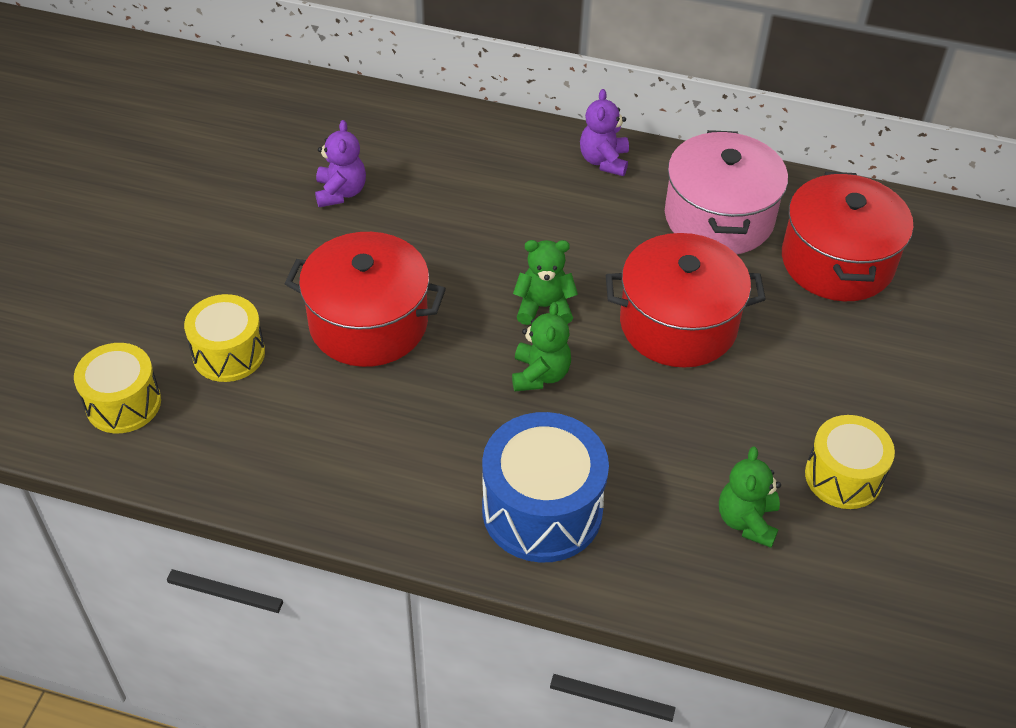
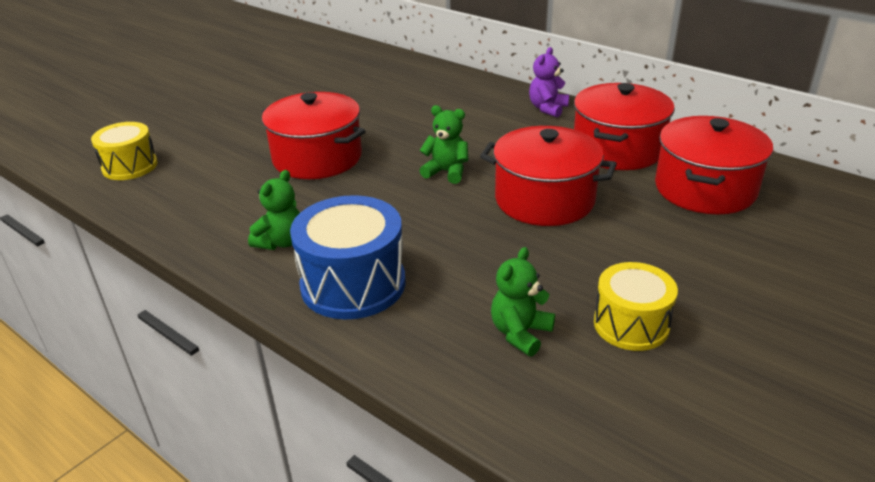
camera: 25 degrees right, 15 degrees down
yellow drum [184,294,265,382] -> none
purple teddy bear [315,120,366,207] -> none
green teddy bear [512,302,571,391] -> green teddy bear moved to [248,170,300,250]
pink pot [665,130,788,254] -> red pot [574,83,675,170]

